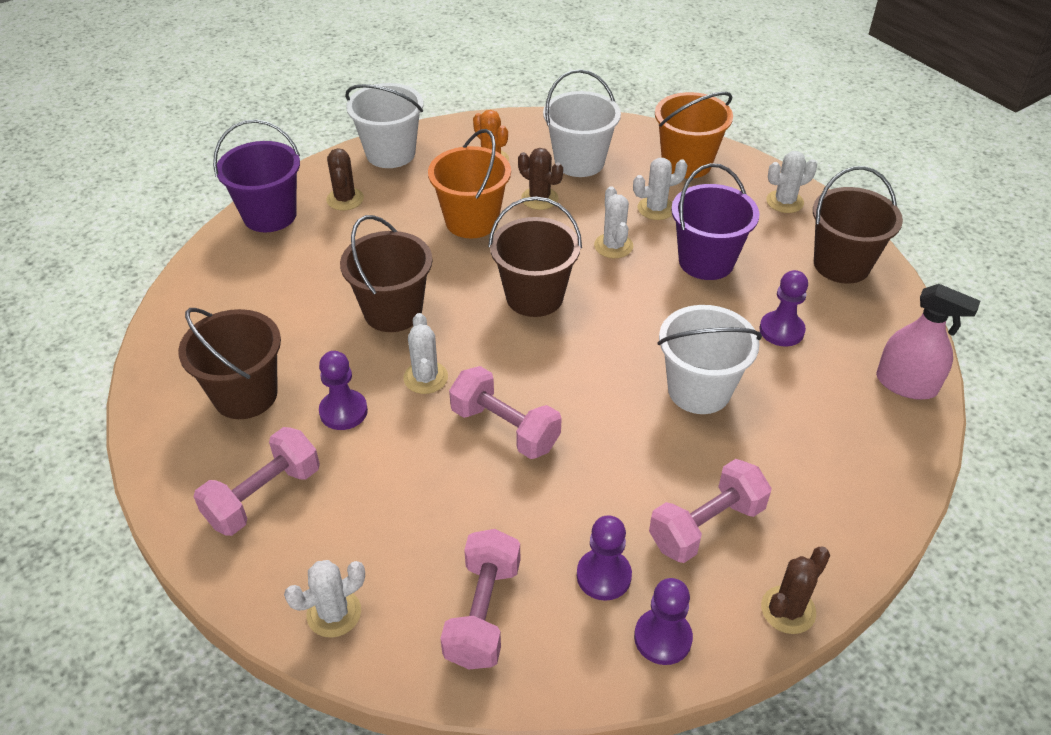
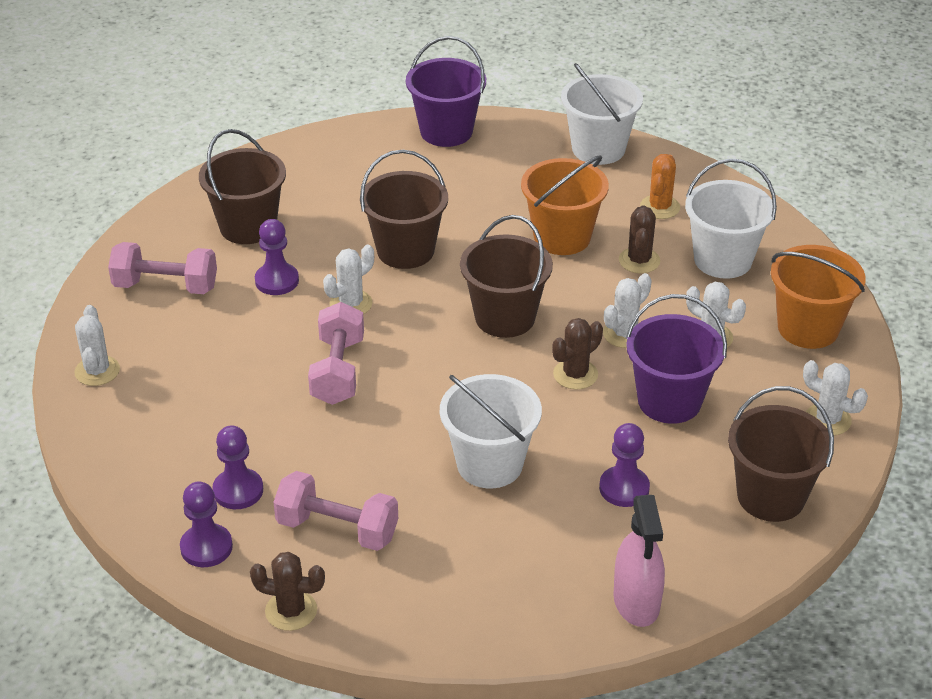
camera: 55 degrees right, 5 degrees down
white cactus [284,560,365,638] -> white cactus turned 60 degrees clockwise [74,305,120,386]
brown cactus [326,148,364,210] -> brown cactus moved to [552,318,603,389]
pink dumbbell [440,529,520,669] -> none

